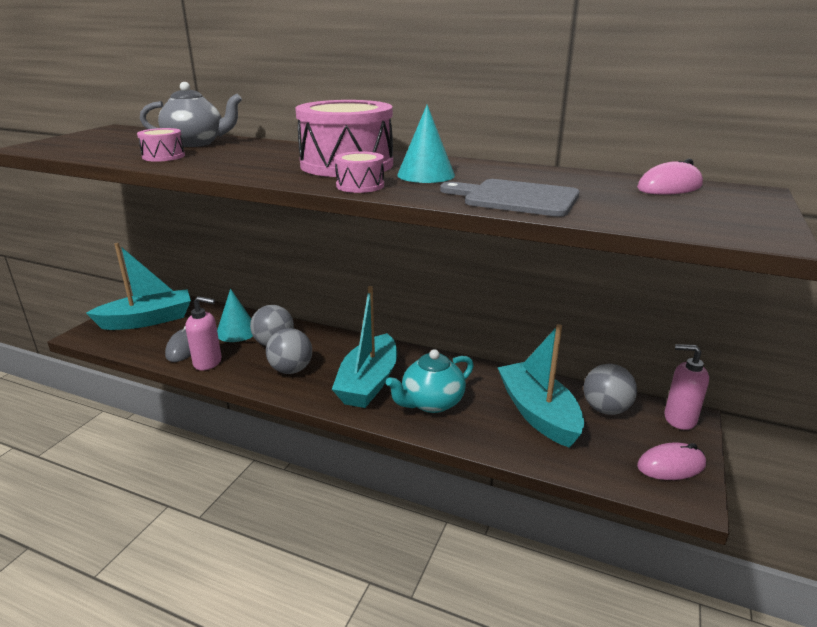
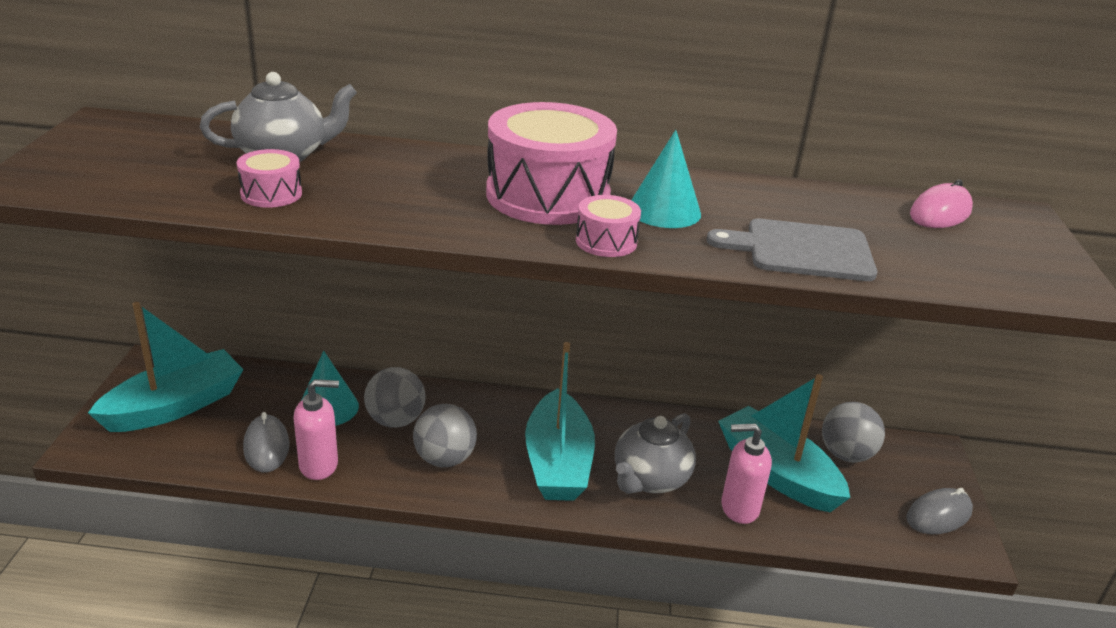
camera: 20 degrees left, 5 degrees up
turquoise teapot [386,349,474,413] -> grey teapot [615,413,696,494]
pink mouse [637,443,706,480] -> grey mouse [906,488,973,534]
pink soap dispenser [664,344,709,430] -> pink soap dispenser moved to [721,424,772,524]

